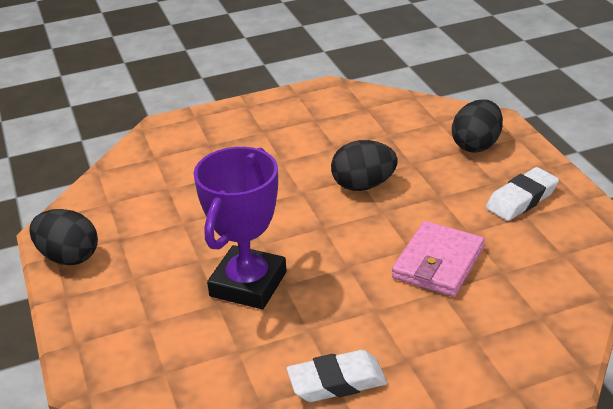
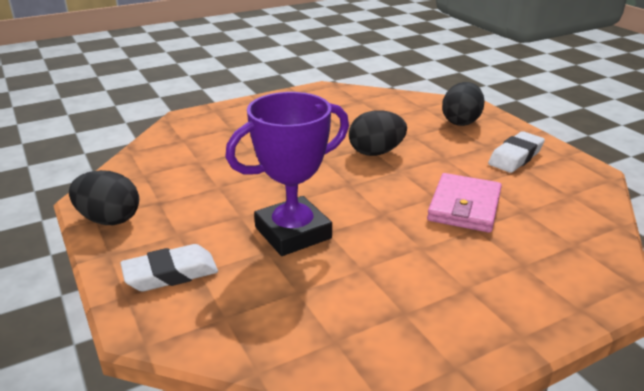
camera: 10 degrees left, 5 degrees down
purple trophy [193,147,286,309] -> purple trophy turned 45 degrees clockwise [225,92,349,256]
white eraser [287,350,387,402] -> white eraser moved to [120,244,218,292]

